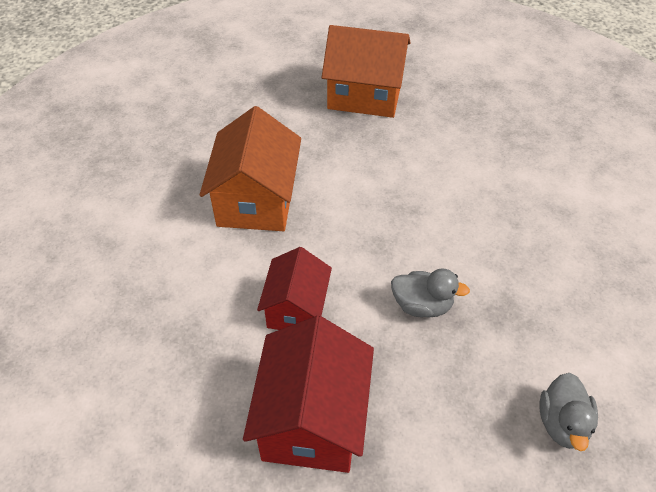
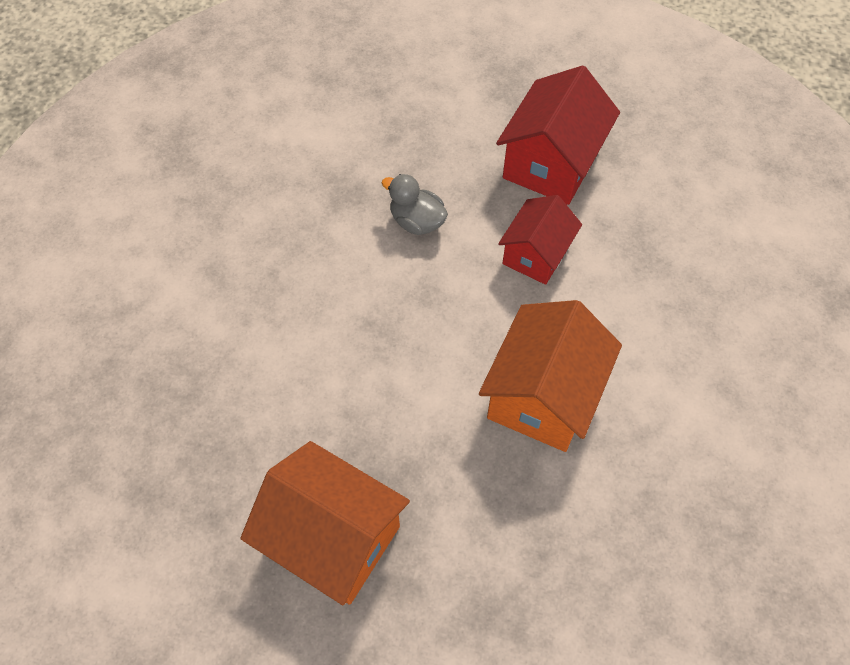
camera: 160 degrees left, 10 degrees up
grey duck [539,373,598,451] -> none

